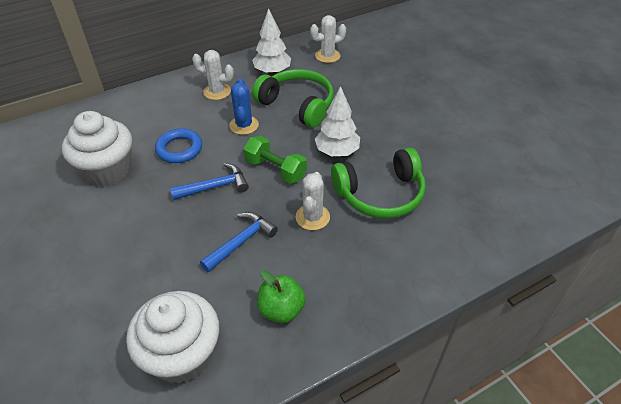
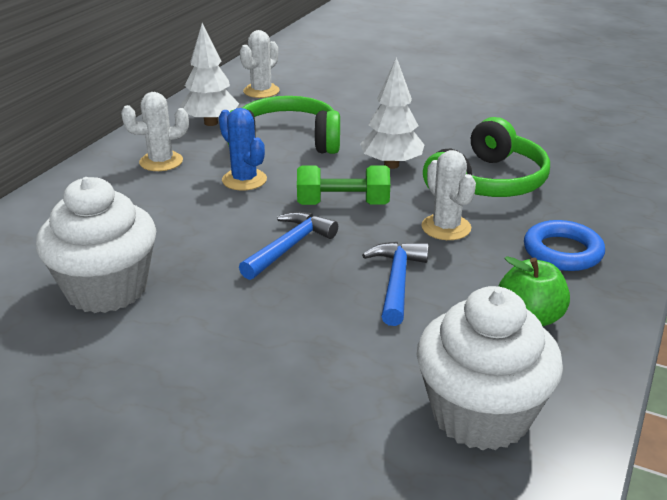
camera: 35 degrees left, 15 degrees down
blue ring [155,128,202,163] -> blue ring moved to [524,220,605,271]

